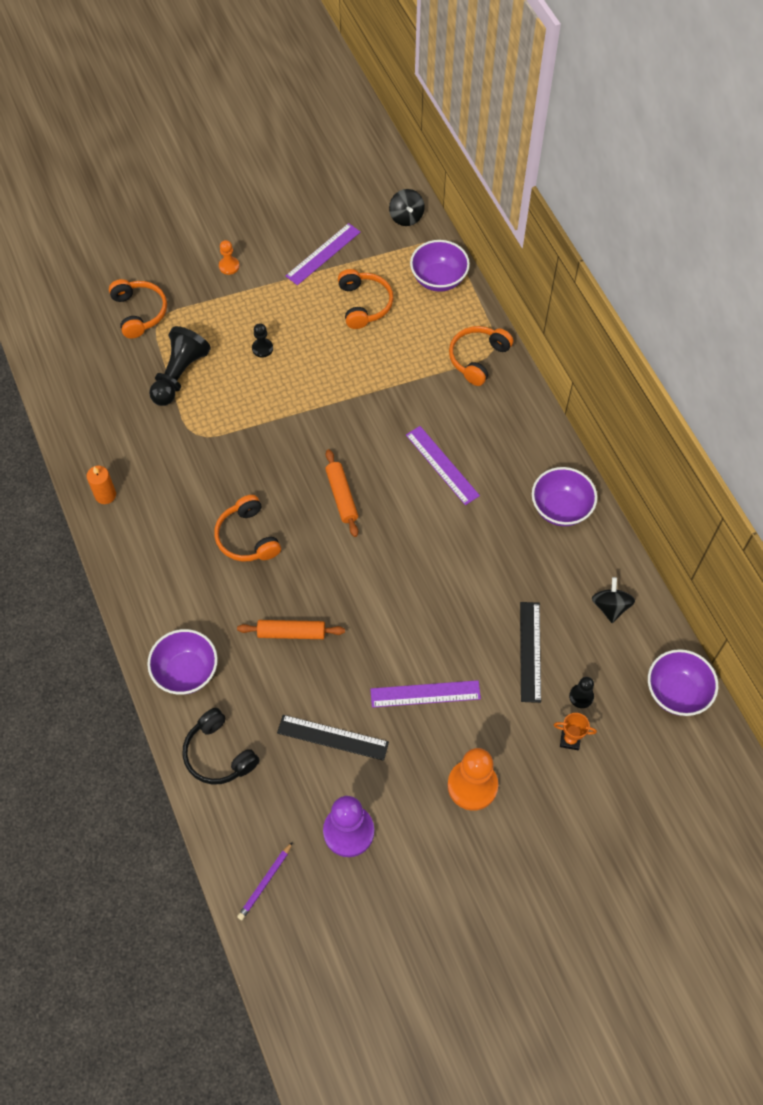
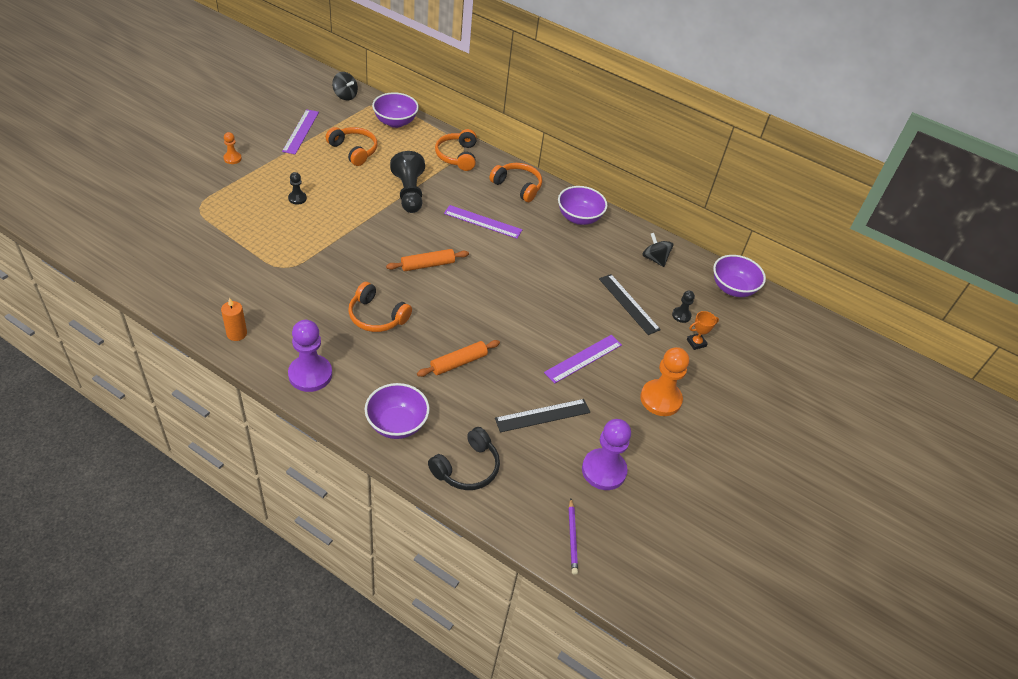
camera: 40 degrees left, 15 degrees down
orange headphones [109,279,167,338] -> orange headphones moved to [489,163,542,202]
black pawn [149,326,211,406] -> black pawn moved to [390,151,425,213]
black headphones [183,708,259,785] -> black headphones turned 60 degrees counterclockwise [428,427,500,490]
orange rolling pin [325,449,358,537] -> orange rolling pin turned 60 degrees counterclockwise [386,249,469,271]
none -> purple pawn [288,320,332,392]

